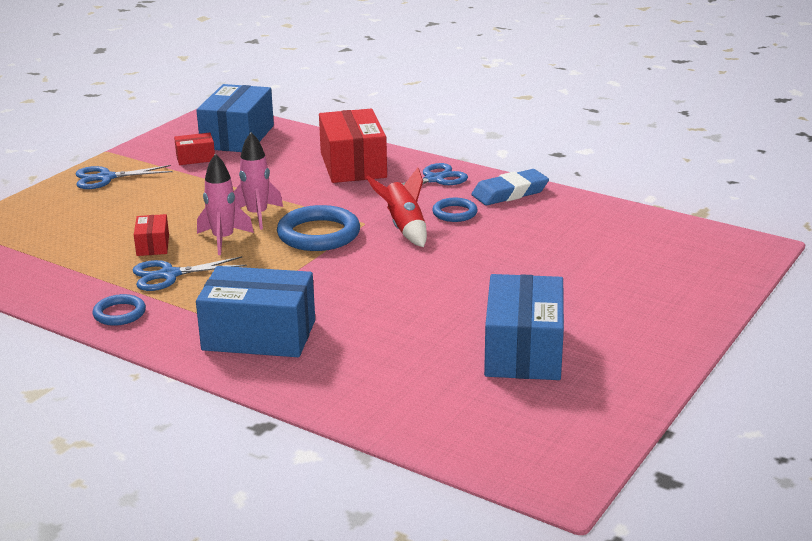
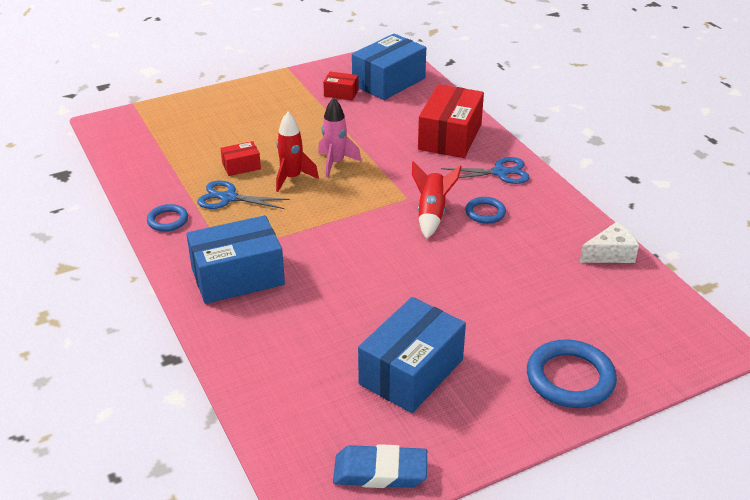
camera: 30 degrees right, 10 degrees up
blue scissors [76,165,173,189] -> none
red box [134,214,169,256] -> red box turned 45 degrees clockwise [220,141,261,176]
blue box [196,266,315,357] -> blue box turned 60 degrees counterclockwise [186,215,285,304]
pink rocket [197,154,254,255] -> red rocket [276,112,319,192]
blue ring [277,205,360,251] -> blue ring moved to [527,339,617,408]
blue eraser [471,169,549,205] -> blue eraser moved to [333,444,427,488]
none -> white cheese [580,222,639,263]

